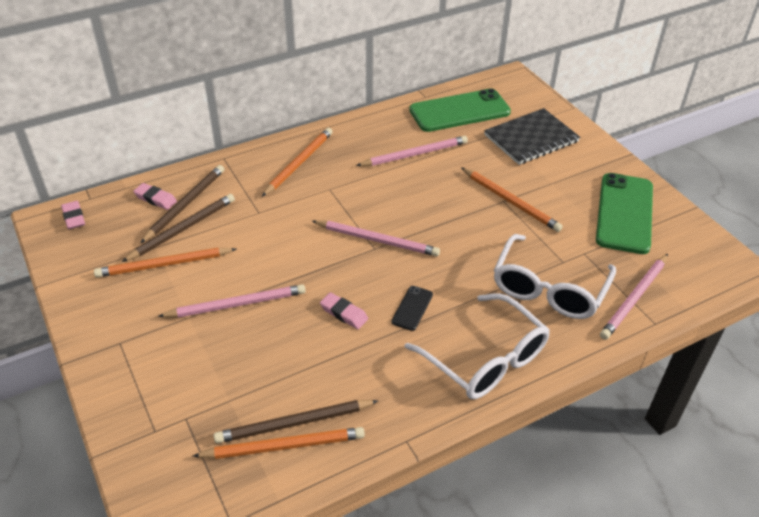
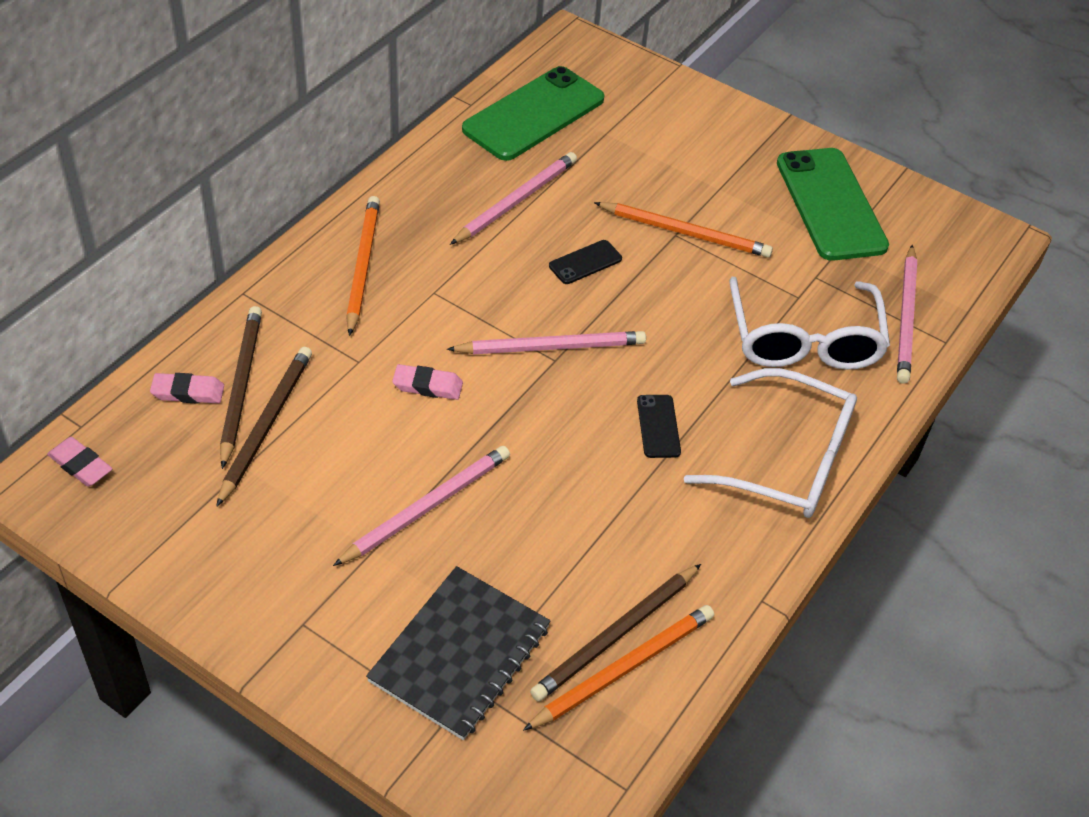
camera: 30 degrees left, 5 degrees up
orange pencil [94,248,236,278] -> none
pink eraser [320,292,368,329] -> pink eraser moved to [392,364,463,400]
black notebook [484,108,580,165] -> black notebook moved to [366,566,551,740]
none -> black phone [549,240,622,284]

